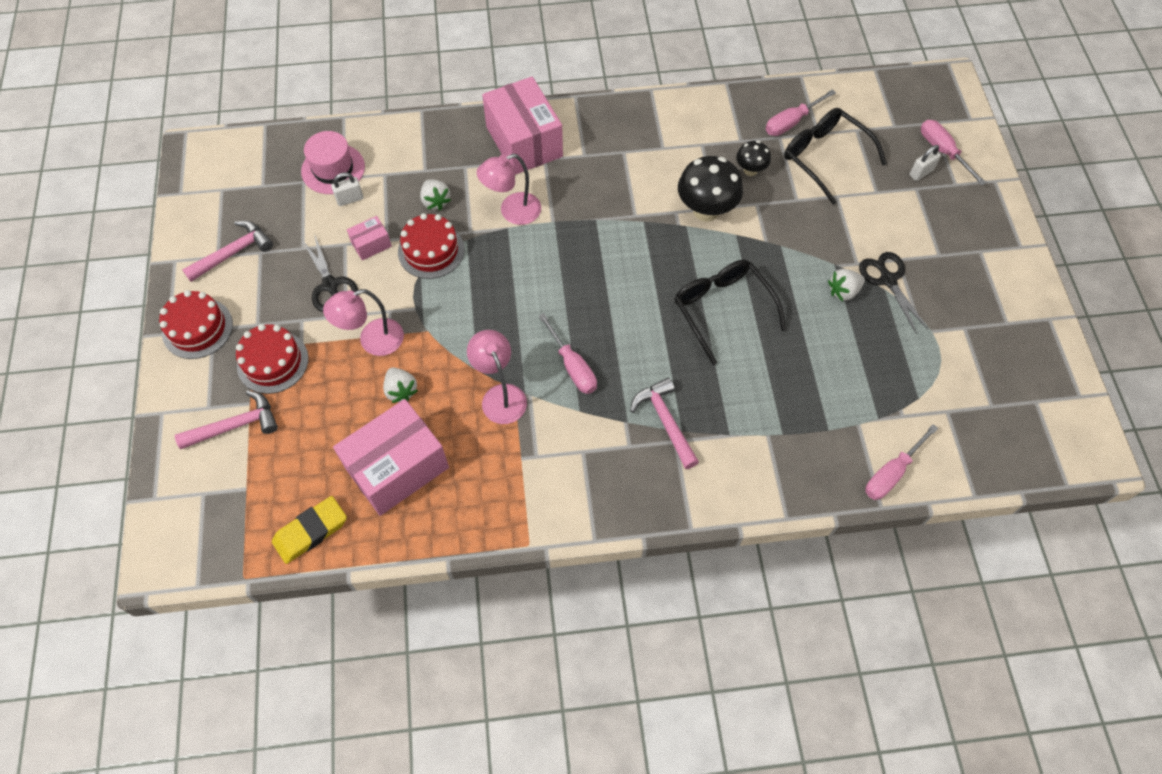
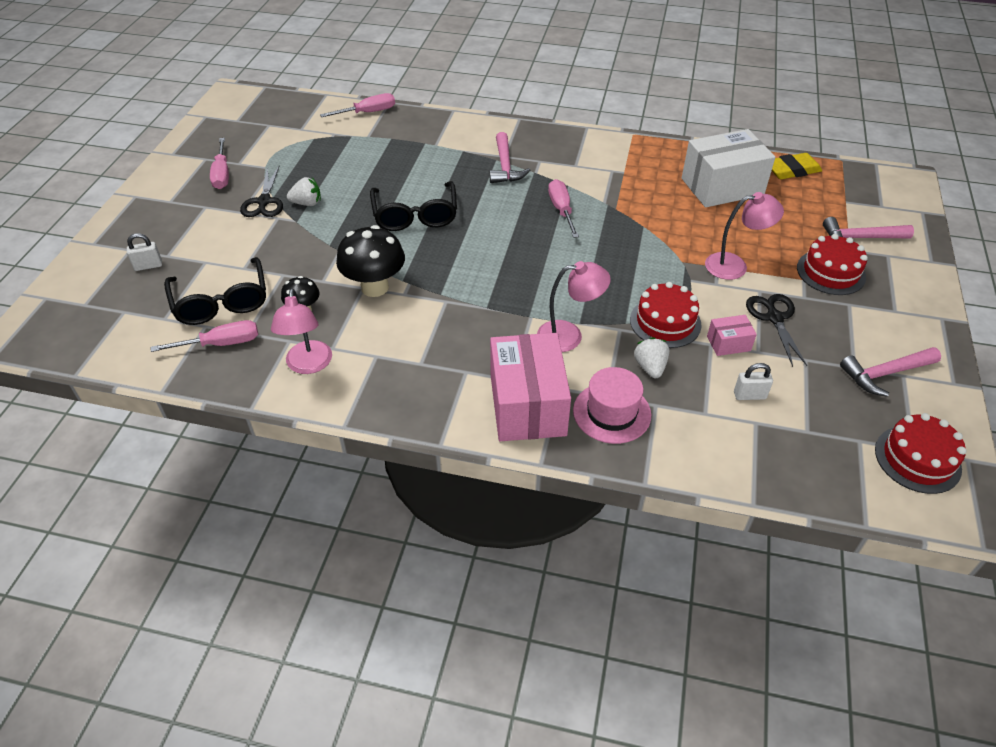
camera: 160 degrees left, 15 degrees down
red cake [159,290,233,359] -> red cake moved to [875,413,967,494]
pink hat [301,131,365,194] -> pink hat moved to [573,367,651,444]
pink box [333,399,449,516] -> white box [682,129,775,207]
white strawberry [383,368,418,403] -> none
pink lamp [467,330,527,424] -> pink lamp moved to [271,289,332,374]
pink screwdriver [921,120,986,185] -> pink screwdriver moved to [210,138,229,189]

